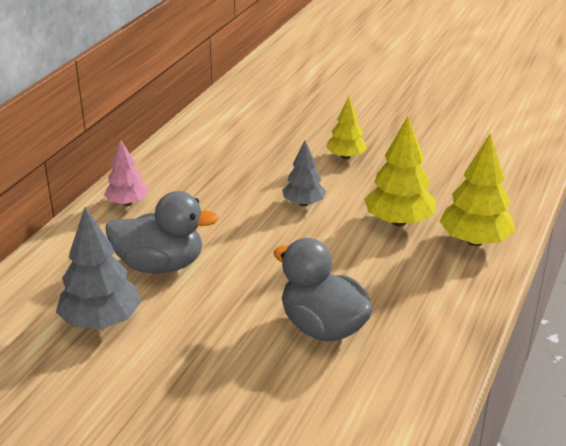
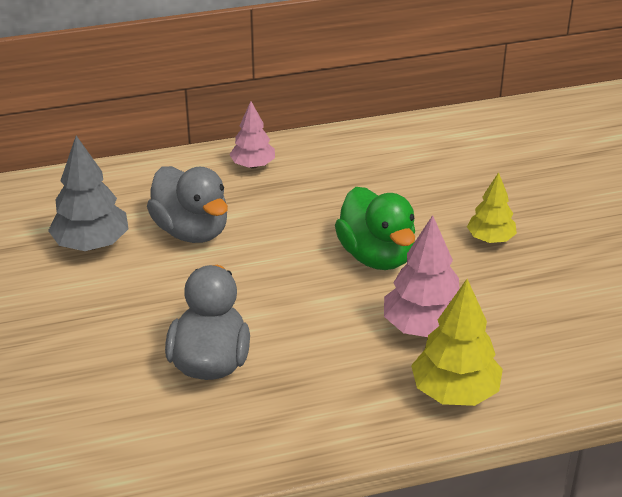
camera: 50 degrees right, 5 degrees up
grey tree [282,141,326,206] -> green duck [335,187,415,270]
yellow tree [364,116,436,226] -> pink tree [384,215,459,337]

